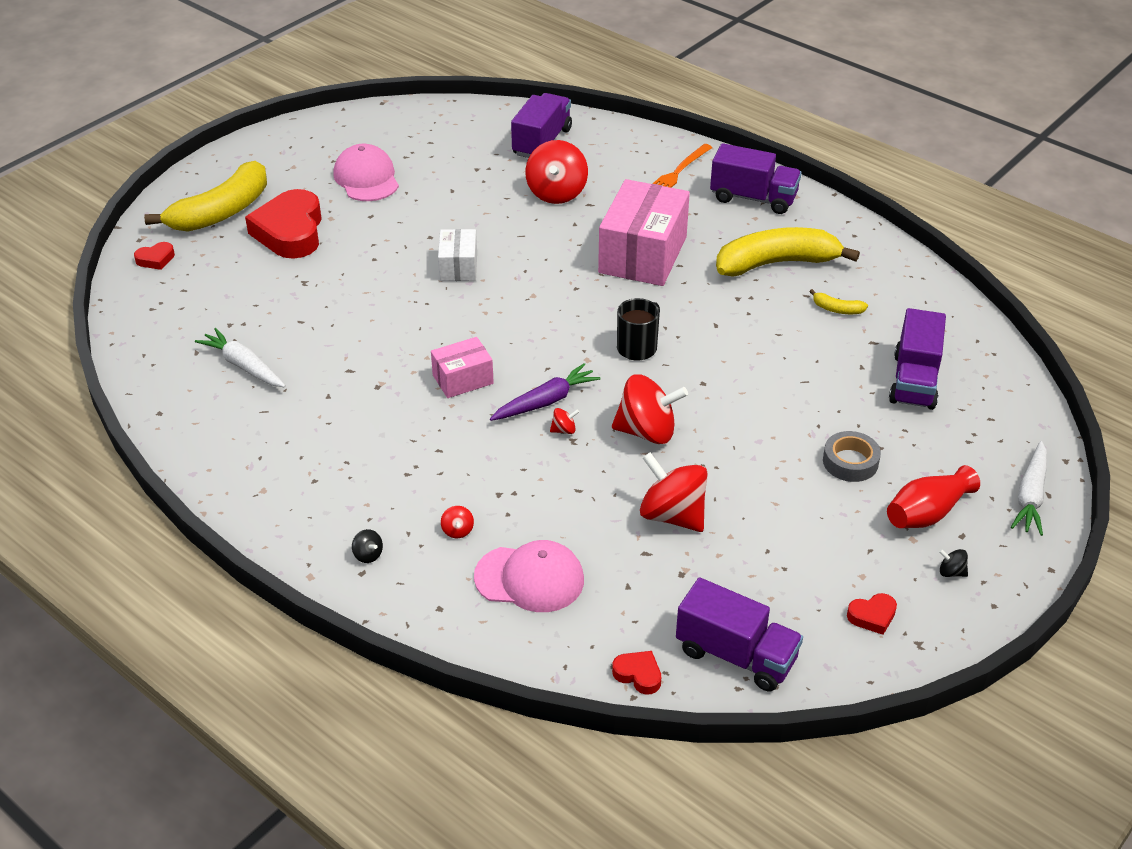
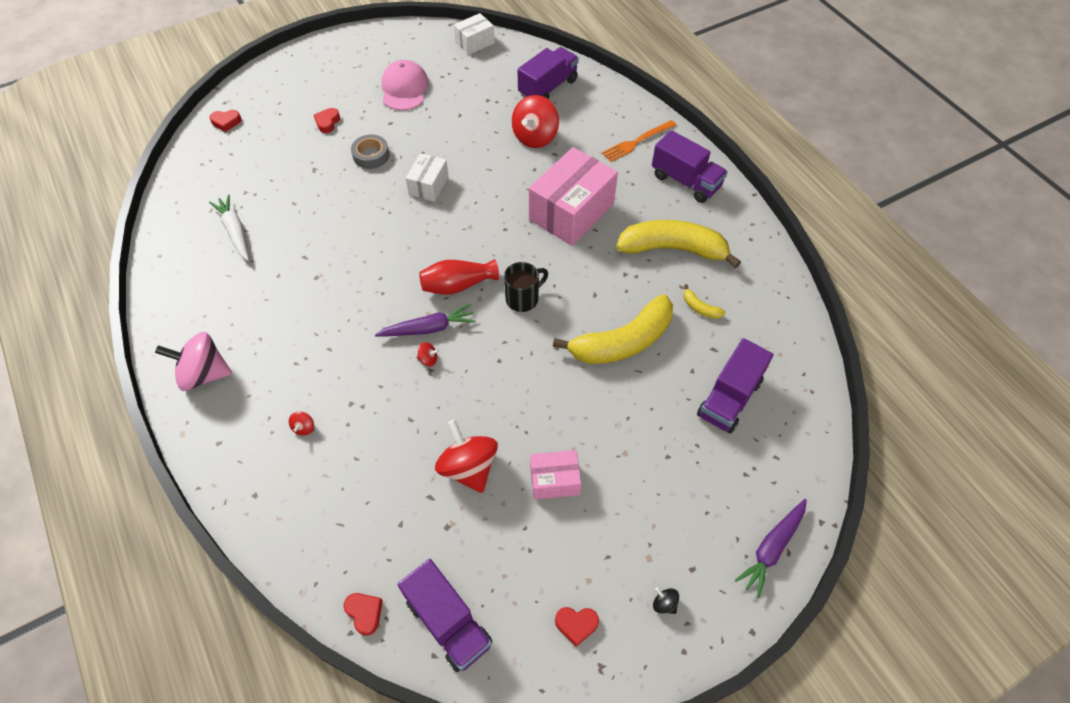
camera: 20 degrees right, 15 degrees up
yellow banana [144,161,267,232] -> yellow banana moved to [553,294,673,364]
red heart [245,189,322,259] -> red heart [314,108,340,133], size x0.44
black spinning top [352,529,383,563] -> none
pink box [431,337,494,398] -> pink box moved to [530,450,581,500]
pink cap [474,540,584,612] -> none
red spinning top [612,374,688,444] -> none
grey tape [823,431,881,482] -> grey tape moved to [351,135,390,169]
red vase [887,465,980,528] -> red vase moved to [419,259,499,295]
white carrot [1011,441,1047,536] -> purple carrot [735,499,807,598]
none -> pink spinning top [155,332,232,391]
none -> white box [454,13,495,55]

